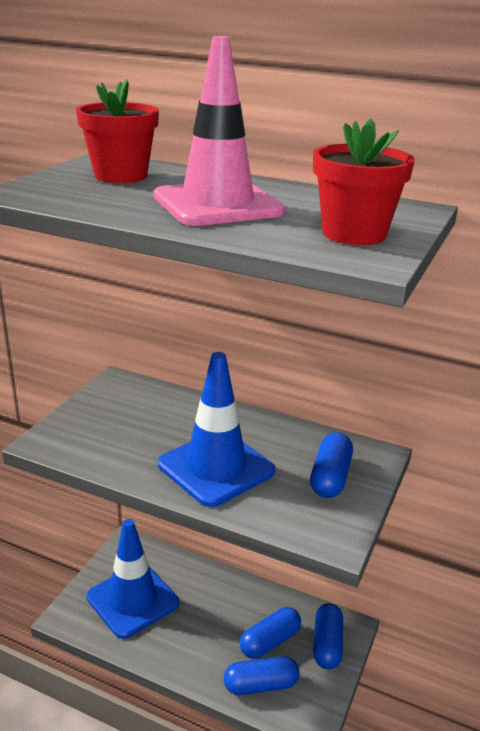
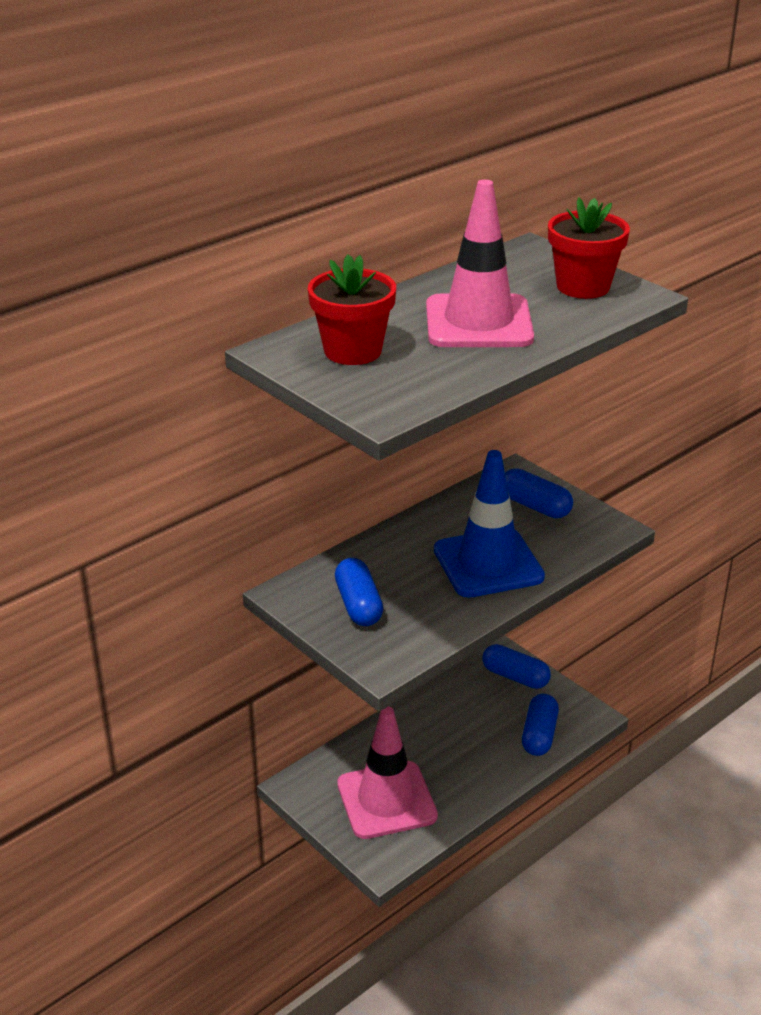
camera: 65 degrees left, 5 degrees up
blue traffic cone [86,519,179,639] -> pink traffic cone [337,706,438,839]
blue capsule [240,607,301,659] -> blue capsule moved to [335,558,383,626]

